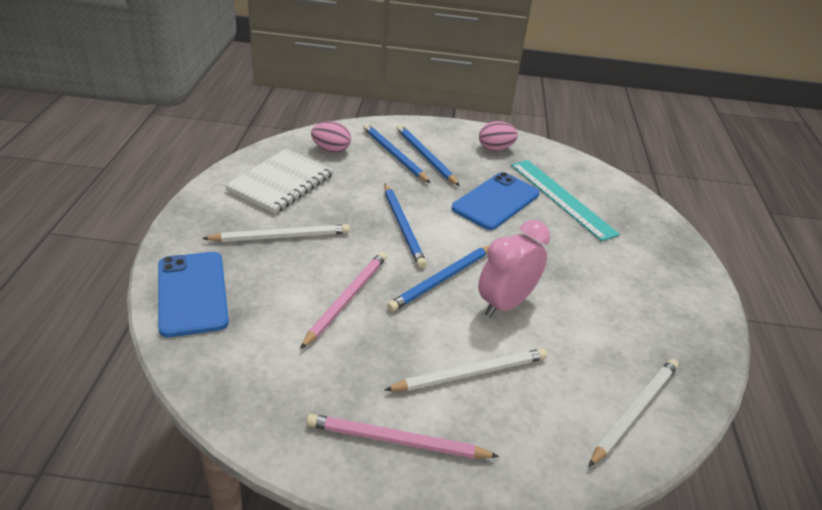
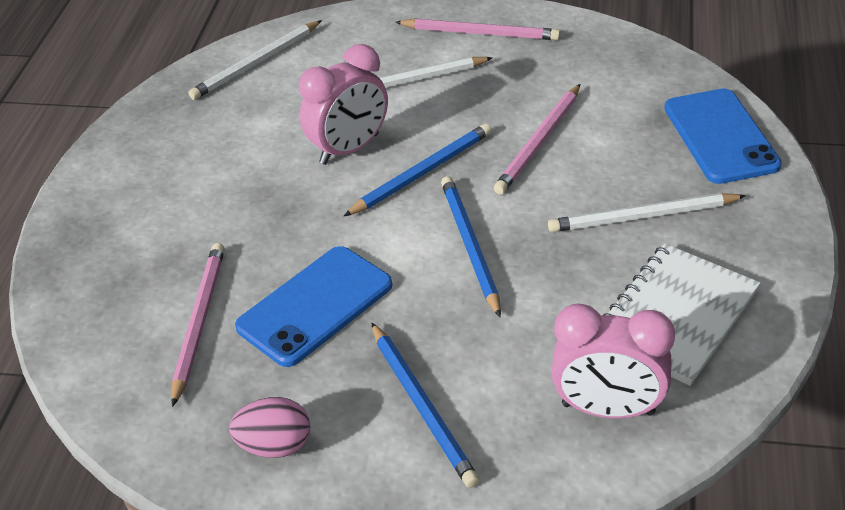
camera: 170 degrees left, 5 degrees up
pink egg [311,121,351,153] -> pink clock [551,303,675,419]
blue pencil [363,124,430,183] -> none
turquoise ruler [511,160,620,241] -> pink pencil [171,243,225,407]

